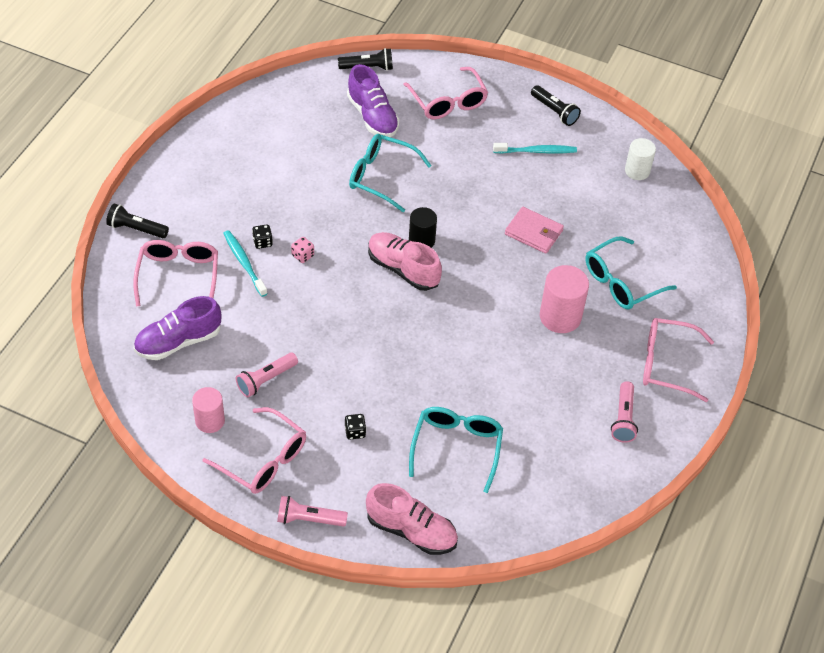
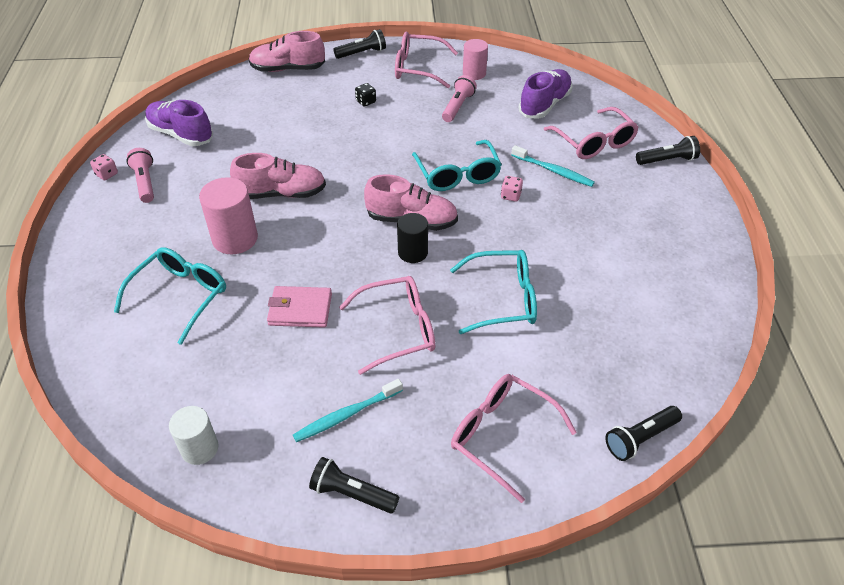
camera: 155 degrees right, 5 degrees down
black dice [252,224,273,249] -> none
pink flashlight [277,496,348,527] -> black flashlight [333,29,386,59]
purple shoe [347,64,400,138] -> purple shoe moved to [145,100,213,146]
turquoise glasses [409,407,503,493] -> turquoise glasses moved to [412,140,502,191]
pink glasses [643,318,714,402] -> pink glasses moved to [339,276,435,375]
none -> pink dice [90,154,118,180]
none -> pink shoe [230,153,326,199]

